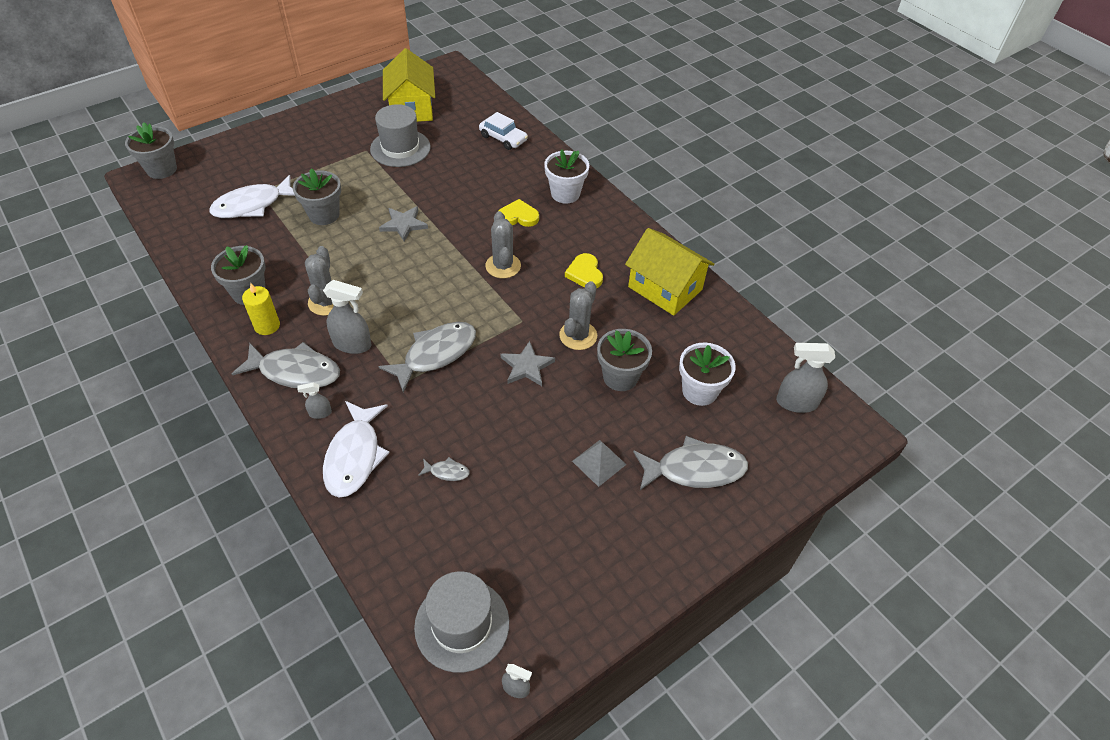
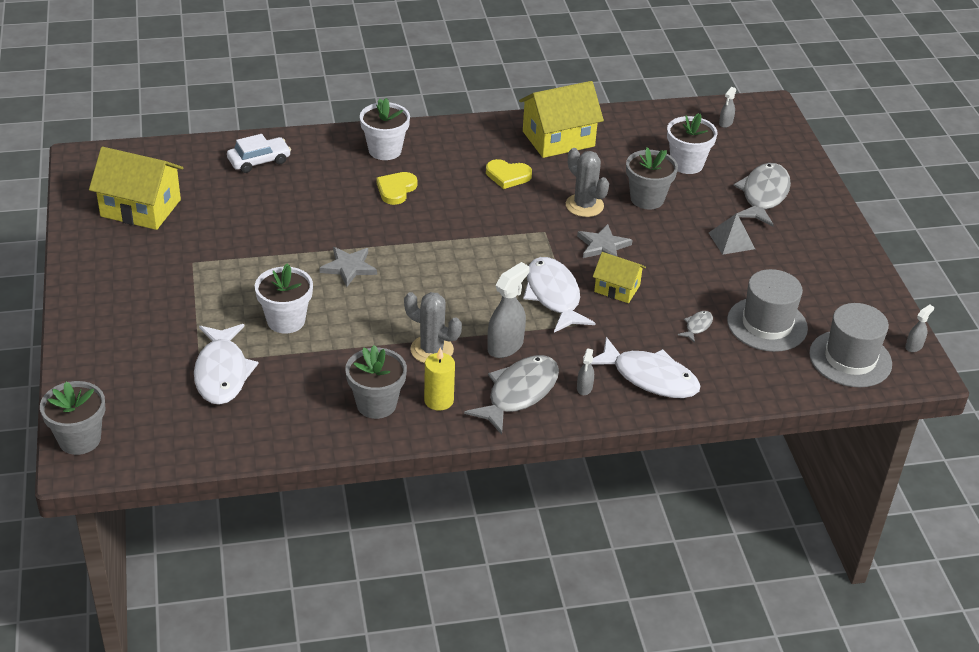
camera: 65 degrees left, 10 degrees down
grey flower pot [293,168,341,225] -> white flower pot [255,263,313,334]
grey hat [370,104,431,167] -> grey hat moved to [727,269,808,352]
grey fish [378,322,476,393] -> white fish [523,257,596,333]
grey cactus [485,211,521,278] -> none
grey spray bottle [776,343,835,413] -> grey spray bottle [719,87,736,128], size x0.52
none -> yellow house [593,252,646,303]

